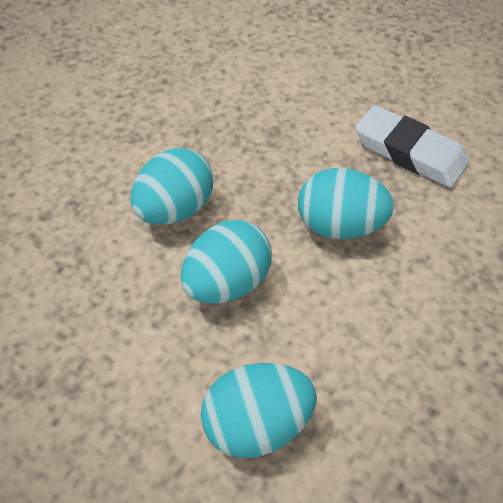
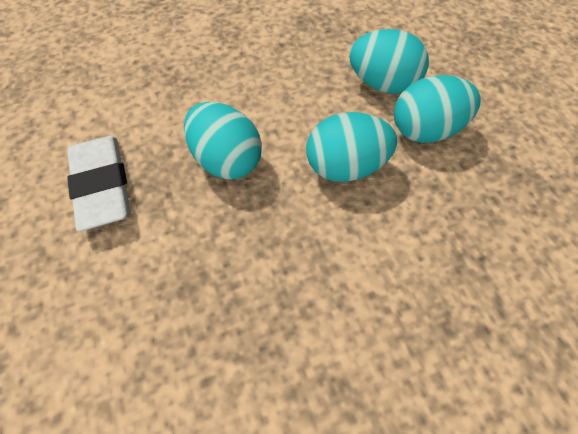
camera: 145 degrees left, 5 degrees up
turquoise egg [130,148,213,225] -> turquoise egg moved to [394,75,480,143]

